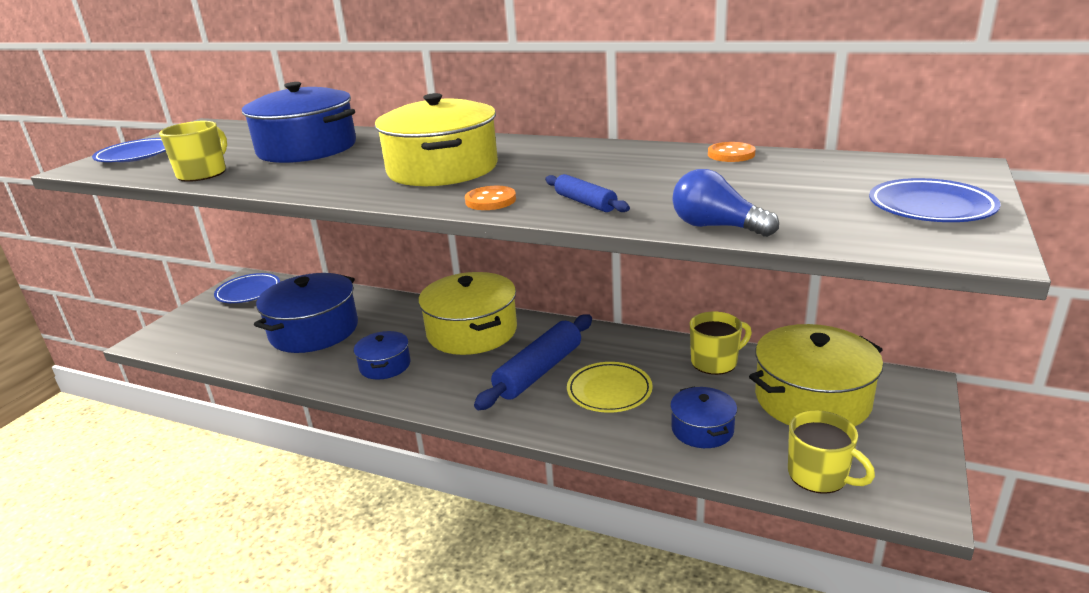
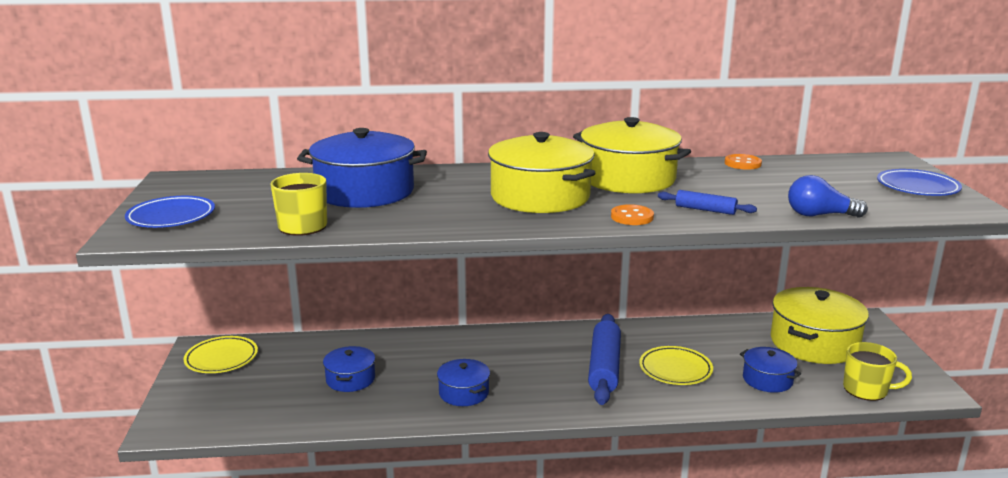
camera: 30 degrees left, 5 degrees down
blue plate [214,273,280,303] -> yellow plate [184,336,258,373]
blue pot [254,273,358,353] -> blue pot [323,346,375,392], size x0.53
yellow pot [419,272,517,355] -> yellow pot moved to [573,117,691,193]
yellow mug [690,312,752,375] -> none

